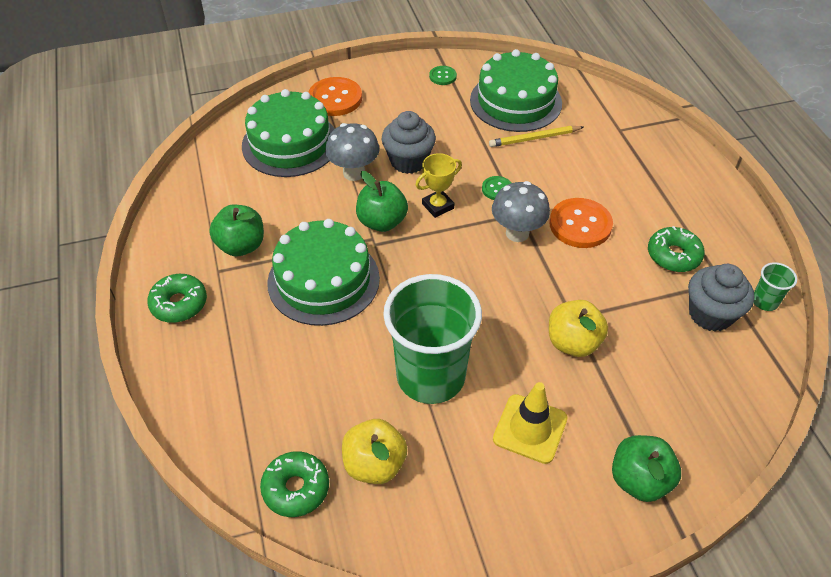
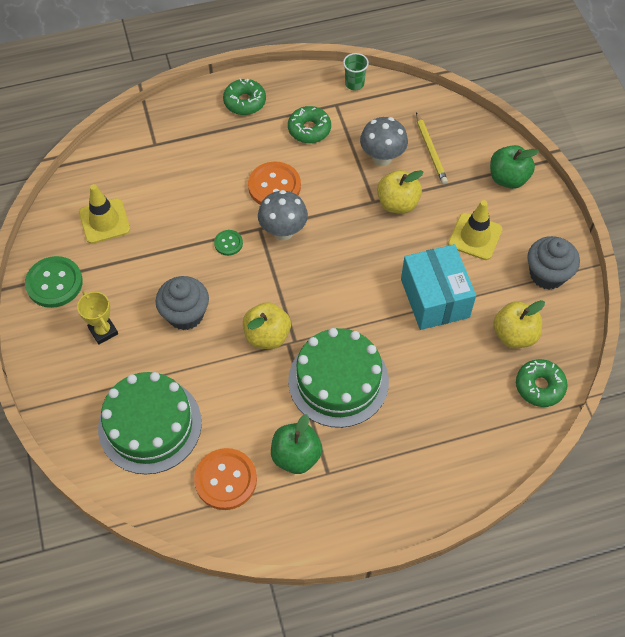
camera: 90 degrees left, 10 degrees up
green donut [147,274,207,323] -> green donut moved to [223,78,266,115]
orange button [308,77,362,116] -> orange button moved to [194,448,257,510]
grey mushroom [325,123,380,181] -> grey mushroom moved to [360,117,408,166]
green apple [356,171,408,232] -> yellow apple [243,302,291,349]
green cup [383,274,482,404] -> turquoise box [401,244,476,330]
yellow trophy [416,153,462,218] -> yellow trophy moved to [77,291,118,345]
green button [429,66,457,85] -> green button [25,256,83,308], size x1.91
green cake [470,49,562,132] -> yellow traffic cone [79,184,130,244]
yellow pencil [489,126,583,147] -> yellow pencil moved to [416,112,448,184]
grey cupcake [688,264,754,332] -> grey cupcake moved to [527,236,580,290]

